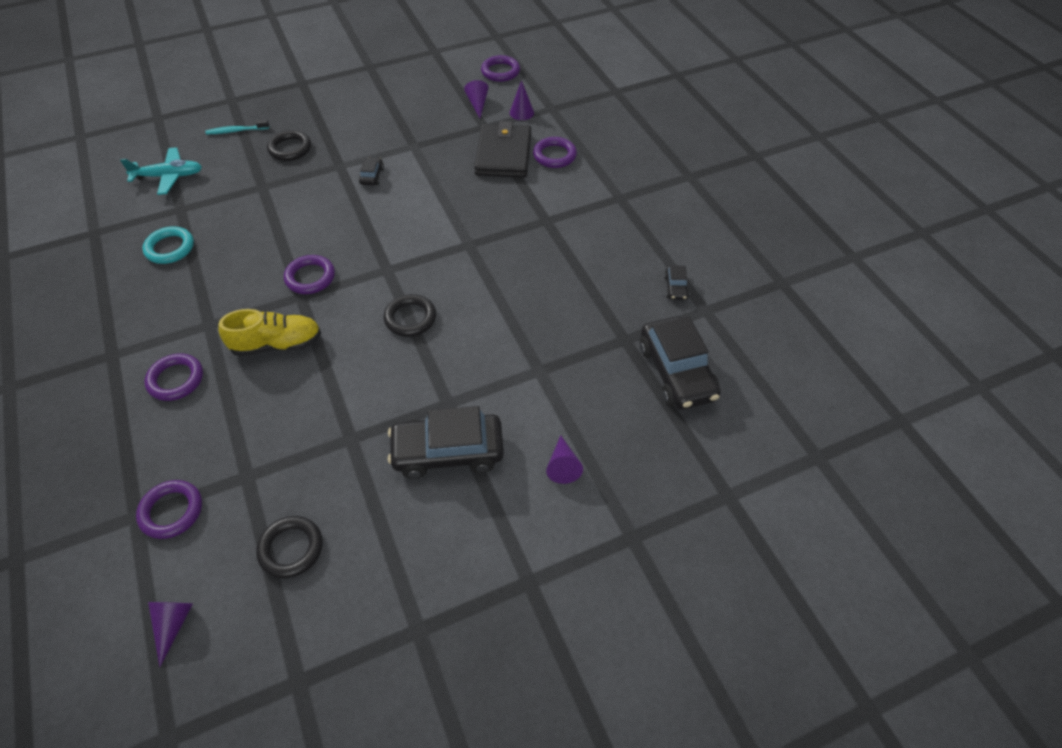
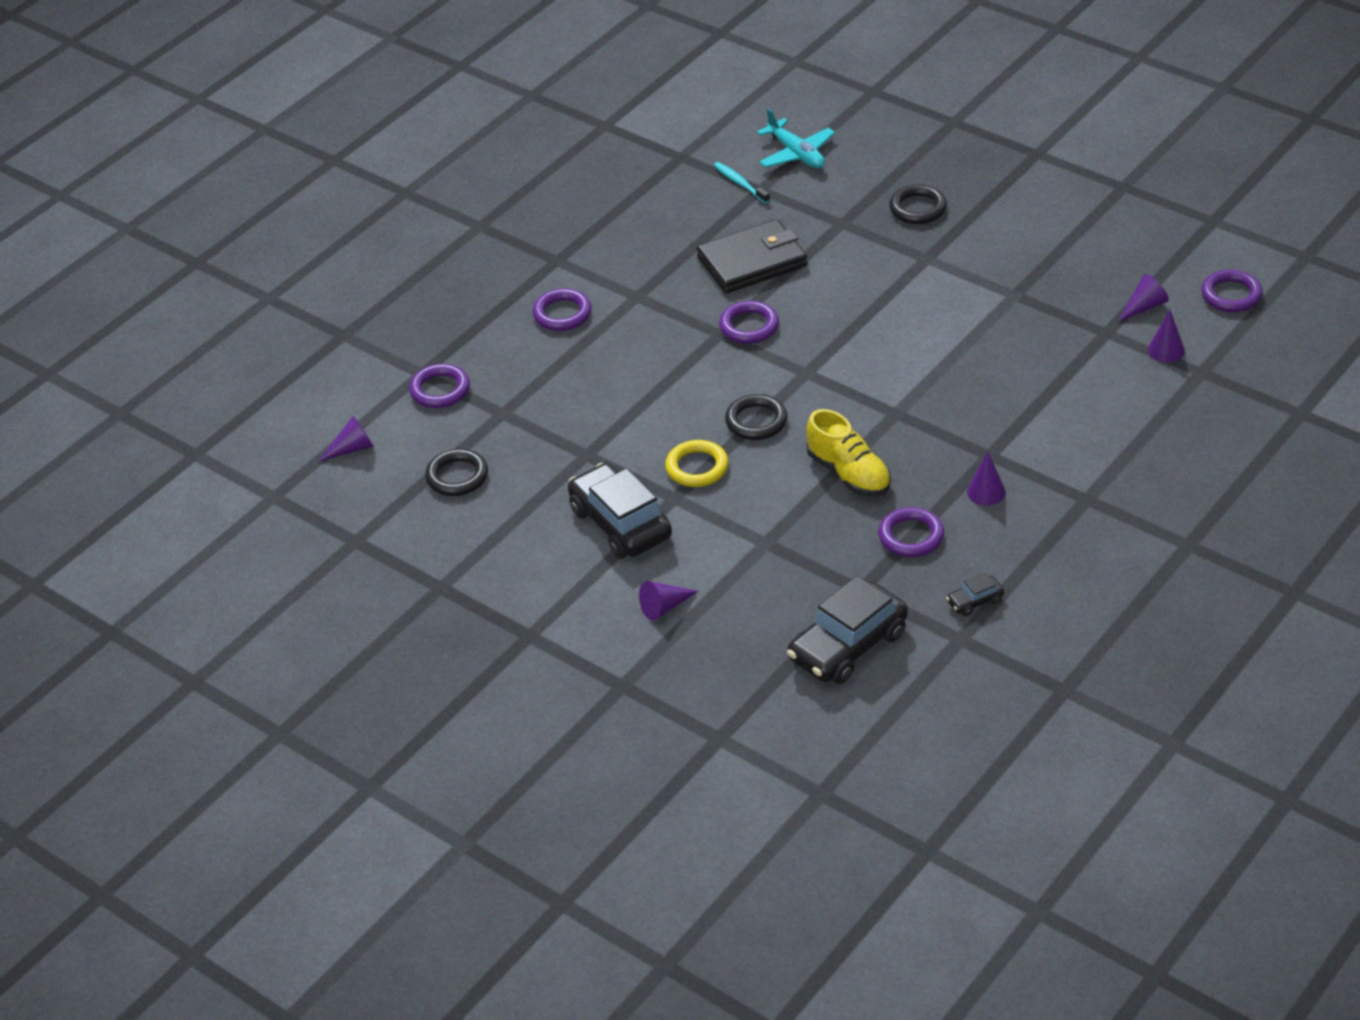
camera: 65 degrees right, 10 degrees down
turquoise ring [142,226,194,264] -> none
turquoise toothbrush [205,120,269,134] -> turquoise toothbrush moved to [714,162,770,203]
yellow shoe [218,309,321,357] -> yellow shoe moved to [806,409,891,496]
black car [359,157,384,186] -> none
black wallet [474,121,531,177] -> black wallet moved to [697,219,808,293]
purple ring [533,137,577,168] -> purple ring moved to [878,507,944,557]
none -> yellow ring [665,440,729,487]
none -> purple cone [967,451,1006,506]

